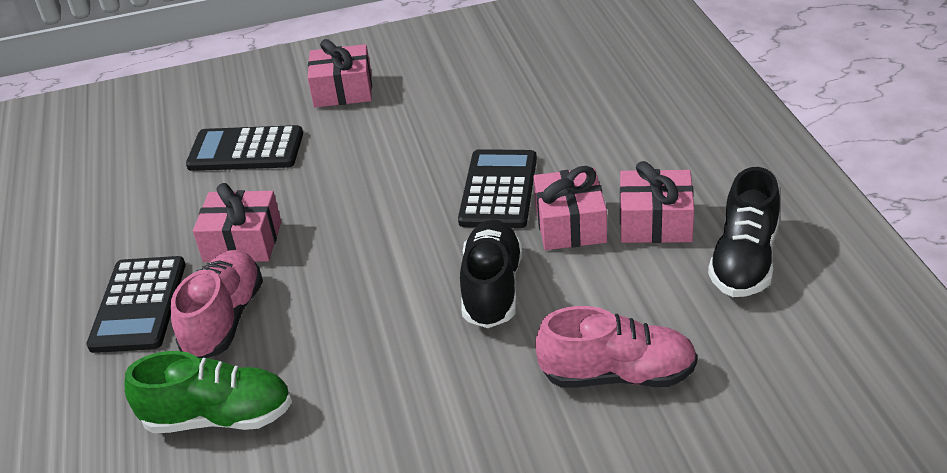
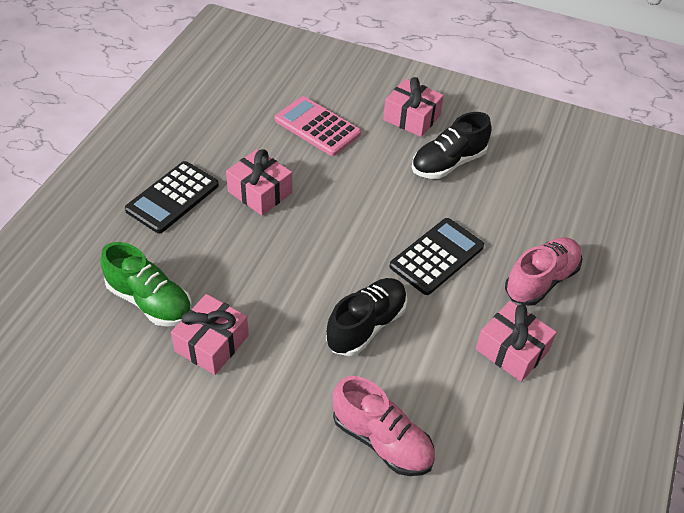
camera: 30 degrees right, 10 degrees up
pink shoe [171,250,263,358] -> pink shoe moved to [505,237,582,306]
black calculator [186,125,303,171] -> pink calculator [275,96,361,156]
pink gift [533,166,607,250] -> pink gift moved to [171,294,249,375]
black shoe [708,167,780,297] -> black shoe moved to [412,112,491,179]

